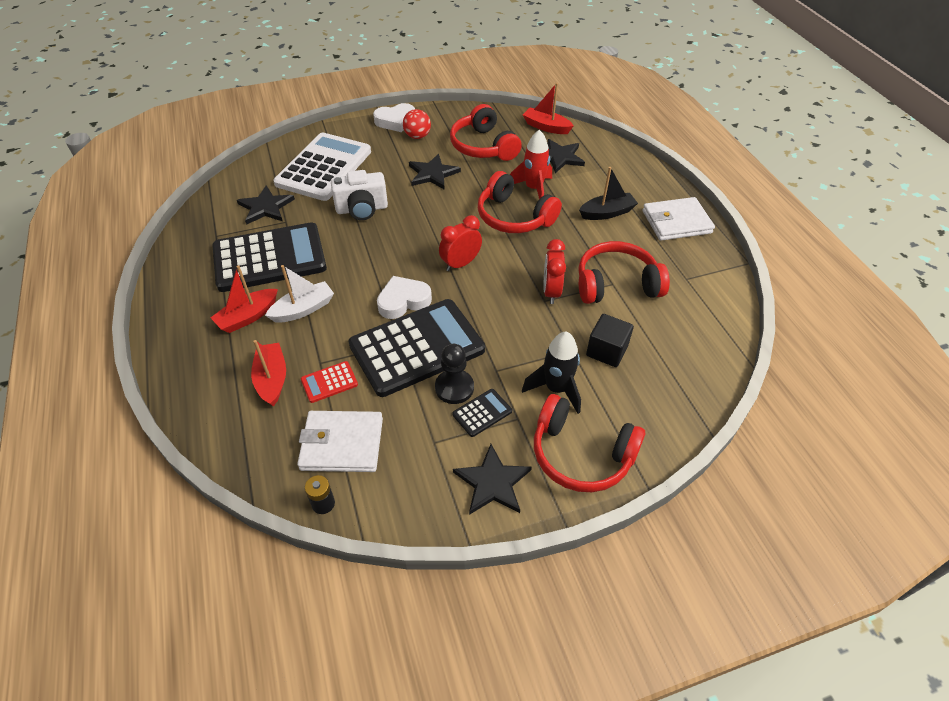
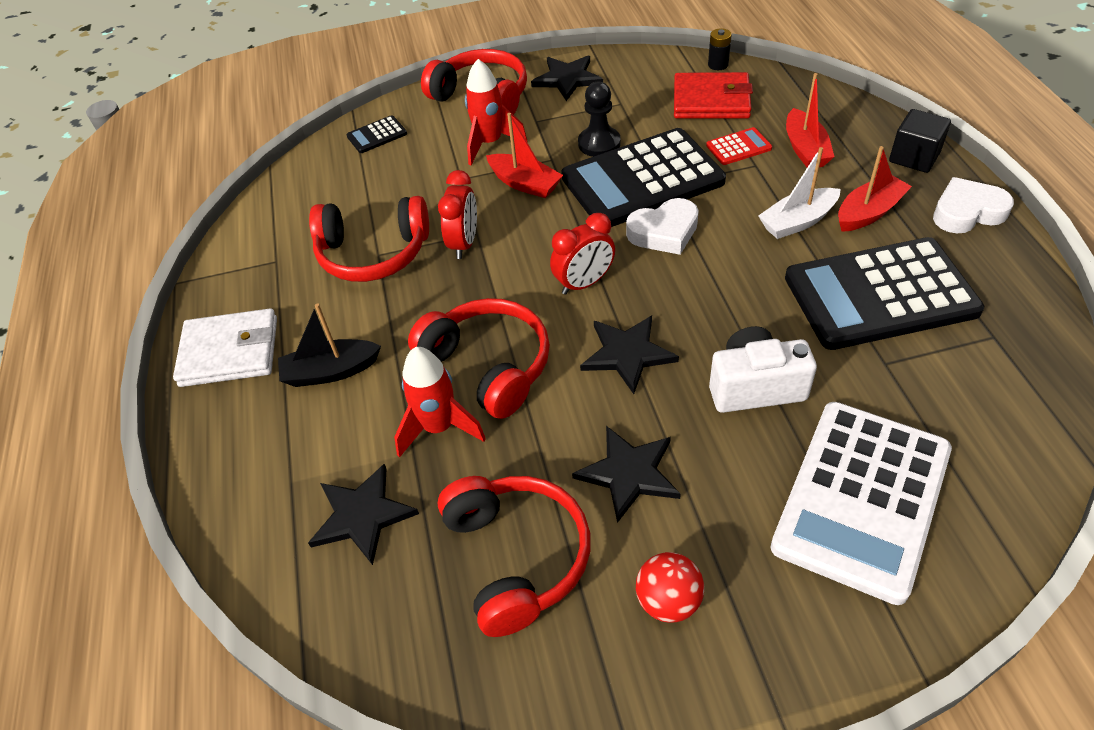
camera: 170 degrees left, 0 degrees up
black star [237,185,295,225] -> black star moved to [580,316,679,394]
white wallet [297,411,383,472] -> red wallet [674,72,753,119]
white heart [373,103,415,132] -> white heart moved to [933,177,1014,233]
black calculator [453,389,512,437] -> black calculator moved to [347,115,407,153]
black rocket [522,332,581,414] -> red rocket [465,59,527,165]
red boat [523,83,574,134] -> red boat moved to [486,113,563,198]
black cube [586,314,634,367] -> black cube moved to [889,109,951,173]

